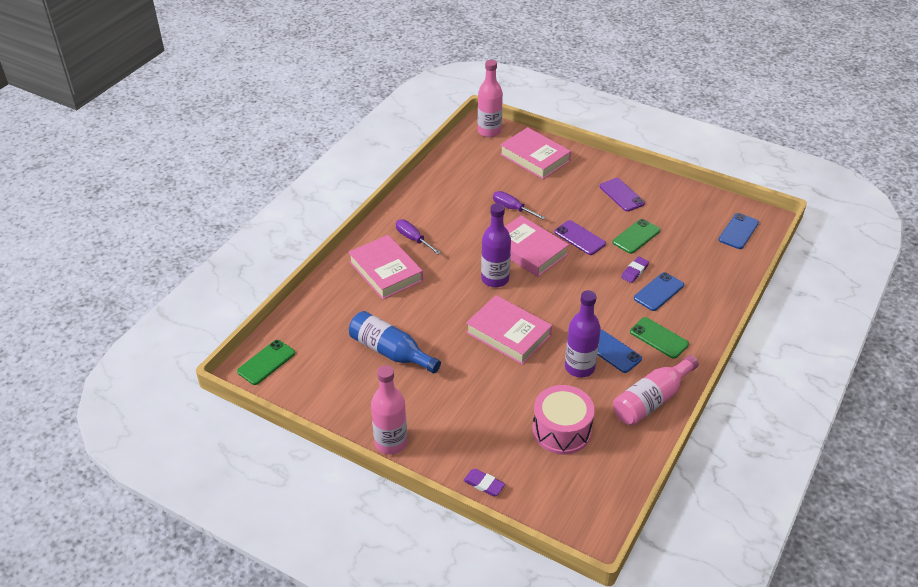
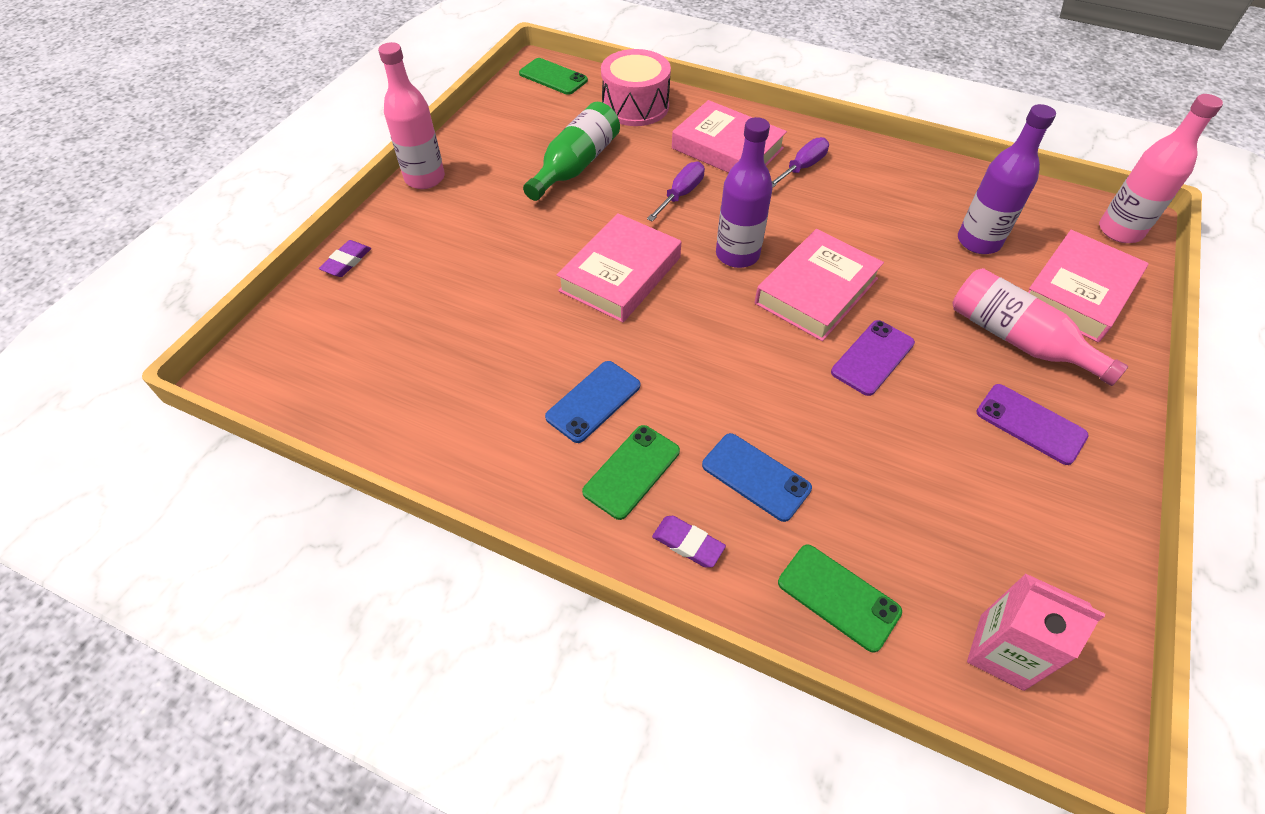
camera: 85 degrees right, 10 degrees up
pink book [348,235,423,300] -> pink book turned 75 degrees clockwise [672,100,787,173]
blue bottle [349,311,441,373] -> green bottle [523,102,620,201]
purple screwdriver [493,191,546,220] -> purple screwdriver moved to [647,162,705,222]
pink drum [532,385,595,455] -> pink drum moved to [601,49,671,126]
purple bottle [565,290,601,378] -> purple bottle moved to [958,104,1056,254]
purple phone [600,178,645,212] -> purple phone turned 75 degrees clockwise [976,384,1089,465]
green phone [612,219,660,254] -> green phone moved to [778,545,902,653]
pink bottle [613,355,699,425] -> pink bottle moved to [953,268,1128,386]
purple eraser [621,256,649,283] -> purple eraser moved to [652,516,726,567]
blue phone [719,213,759,249] -> pink carton [967,573,1105,691]

